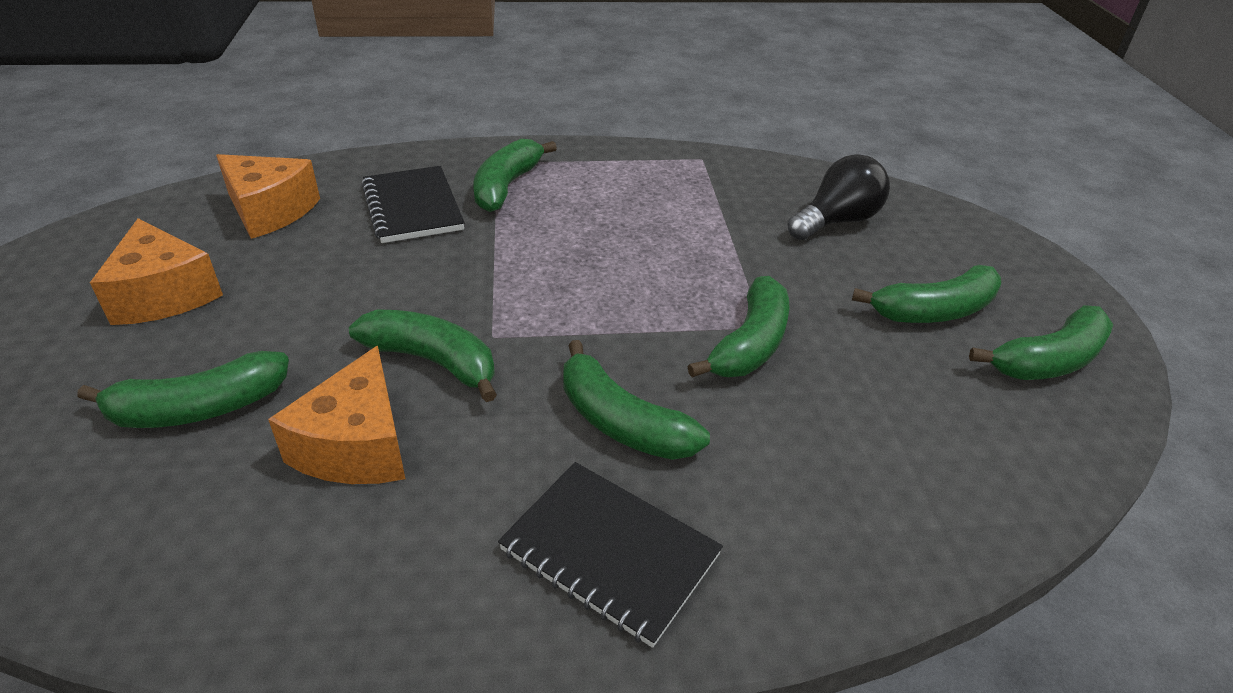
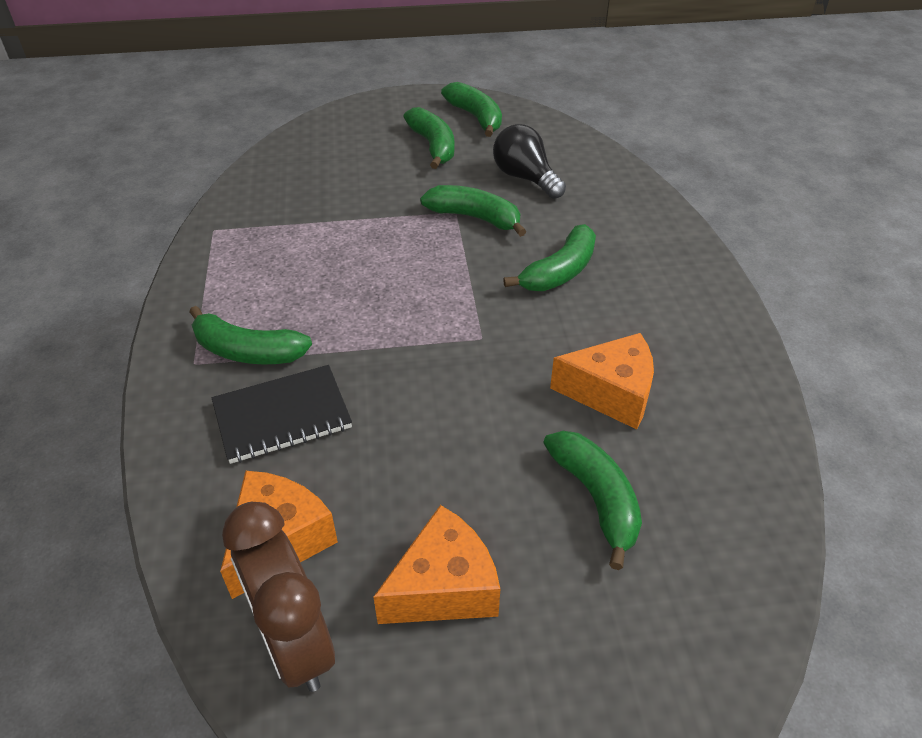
camera: 90 degrees left, 5 degrees up
green banana [349,310,497,402] -> none
black notebook [498,462,723,648] -> none
black light bulb [787,154,890,240] -> black light bulb moved to [493,124,566,199]
none -> brown clock [222,502,335,692]

